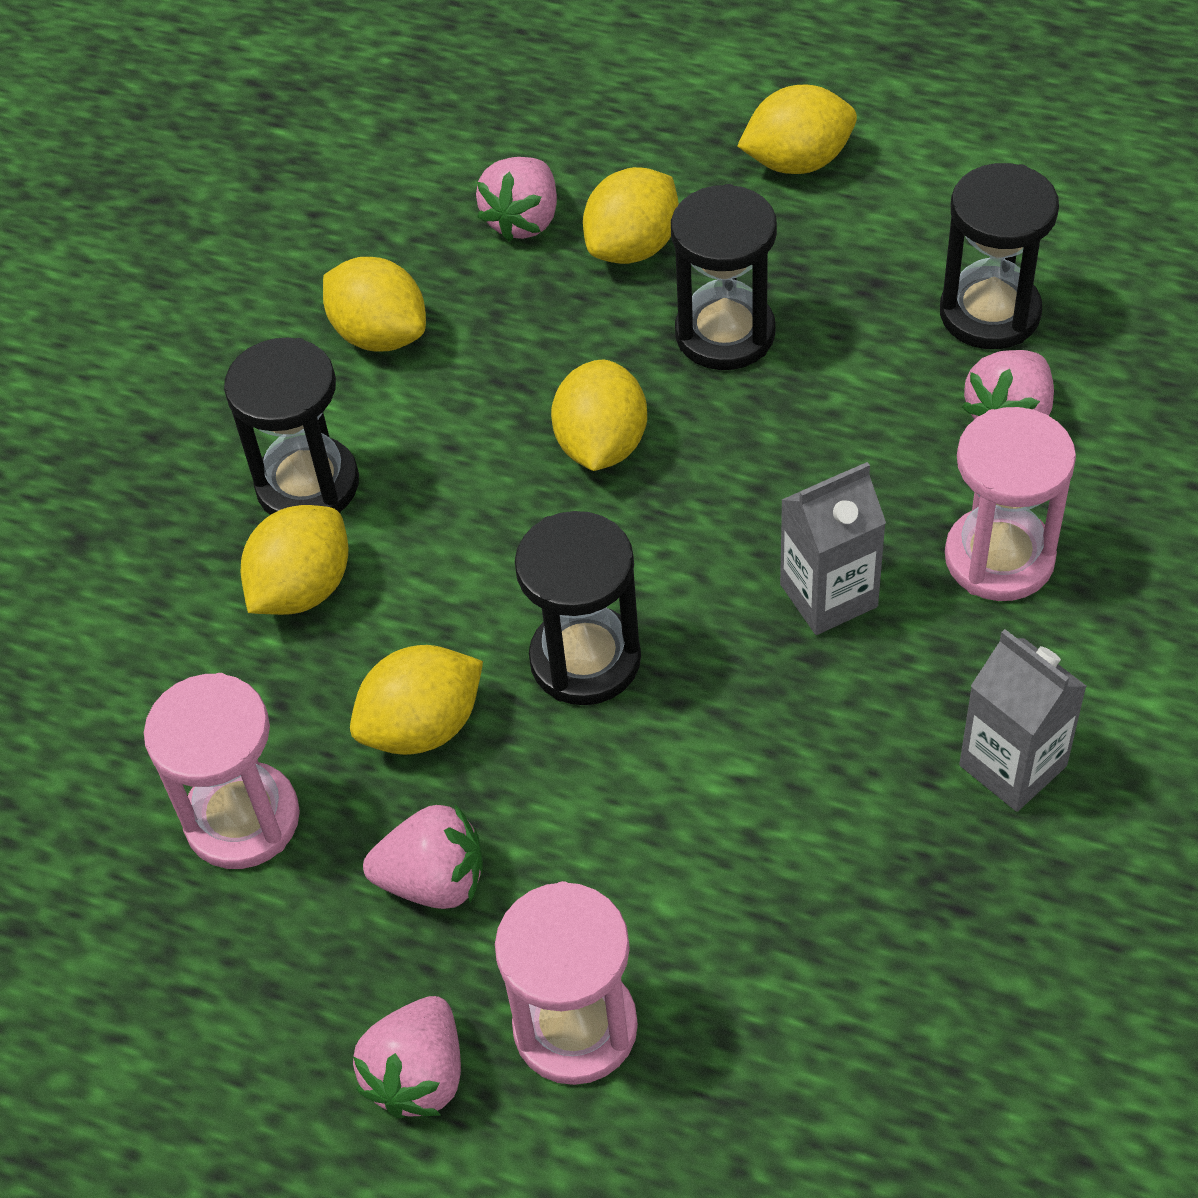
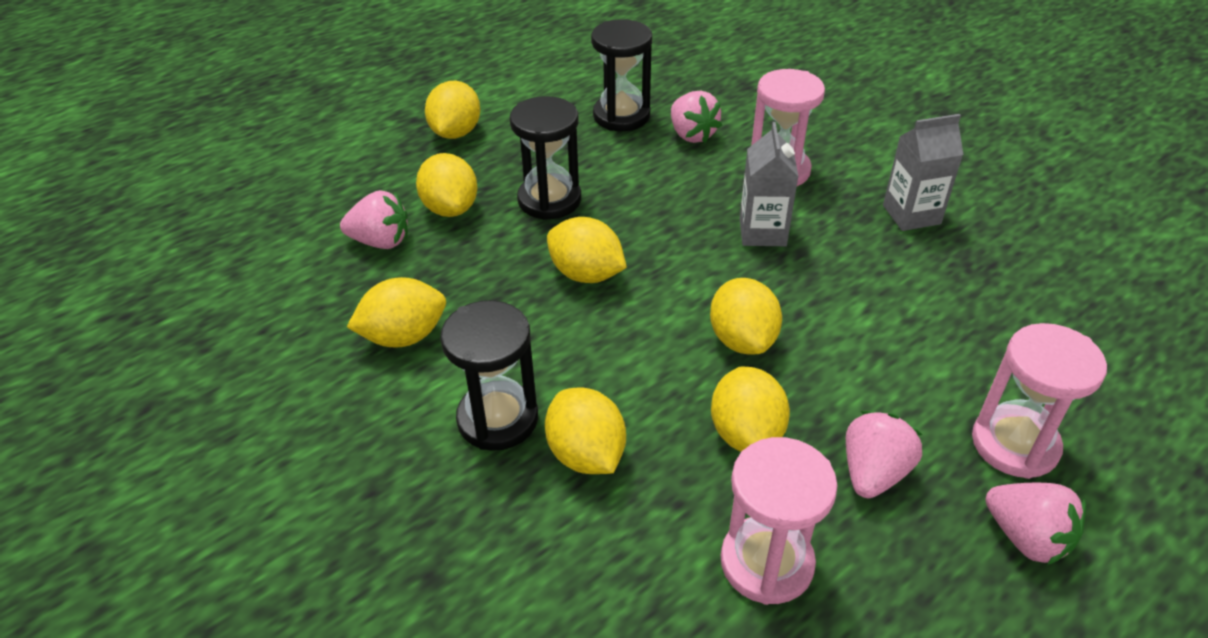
camera: 65 degrees left, 10 degrees down
pink strawberry [476,157,557,242] -> pink strawberry turned 45 degrees counterclockwise [340,190,408,249]
black hourglass [515,511,641,705] -> yellow lemon [710,278,782,355]

